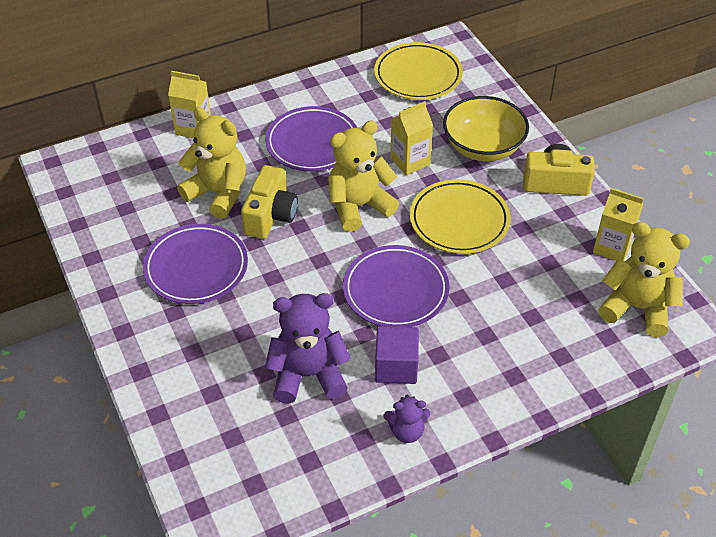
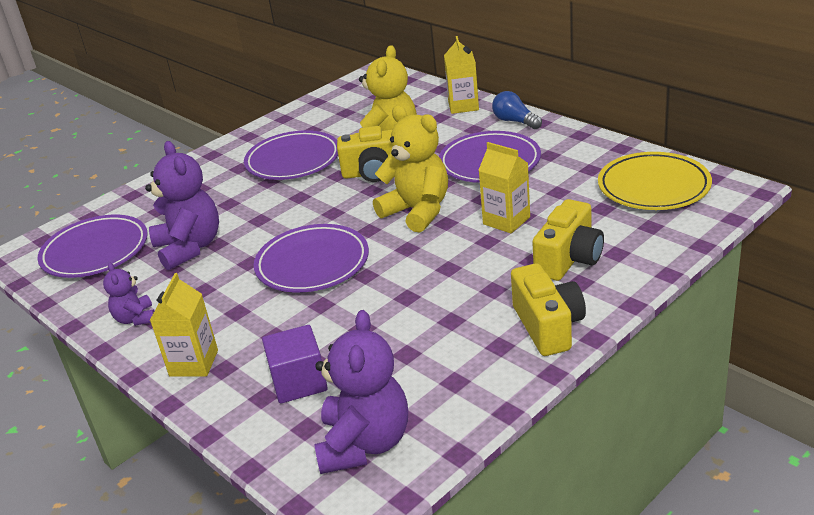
camera: 75 degrees right, 15 degrees down
purple cube [375,326,419,384] -> purple cube moved to [262,325,328,404]
yellow plate [410,179,511,254] -> none
yellow bowl [443,96,529,161] -> yellow camera [532,199,604,281]
yellow carton [593,188,644,261] -> yellow carton moved to [150,273,218,377]
yellow teddy bear [598,222,690,337] -> purple teddy bear [314,310,408,474]
none -> purple plate [37,215,148,278]
none -> blue light bulb [492,91,542,129]

